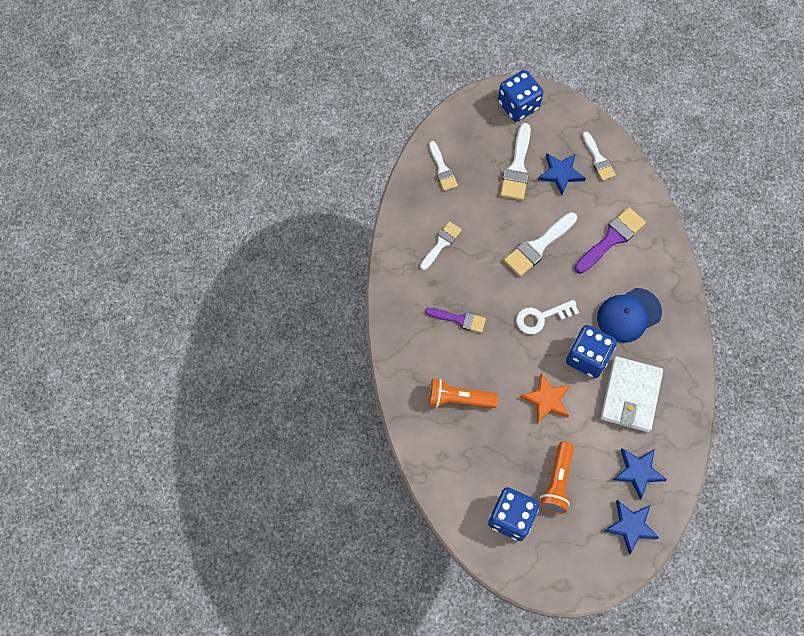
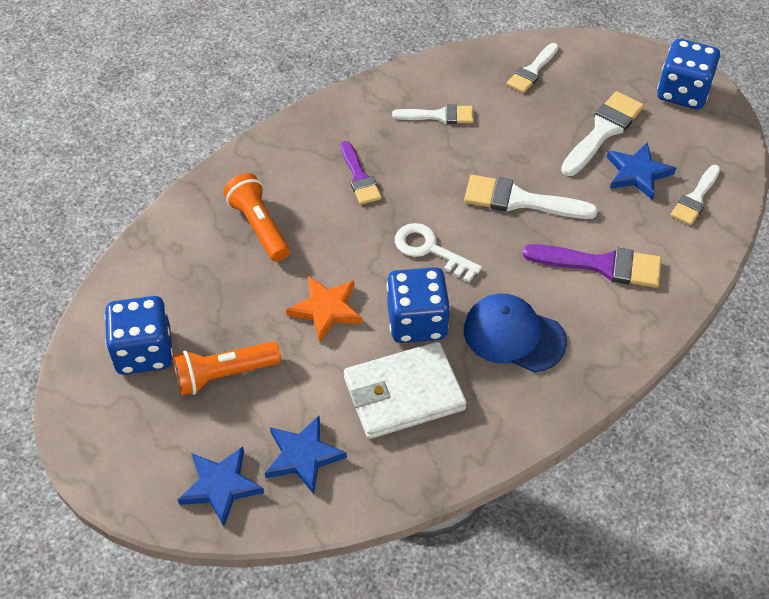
camera: 55 degrees right, 15 degrees down
white brush [500,123,531,200] -> white brush turned 150 degrees clockwise [561,91,644,176]

